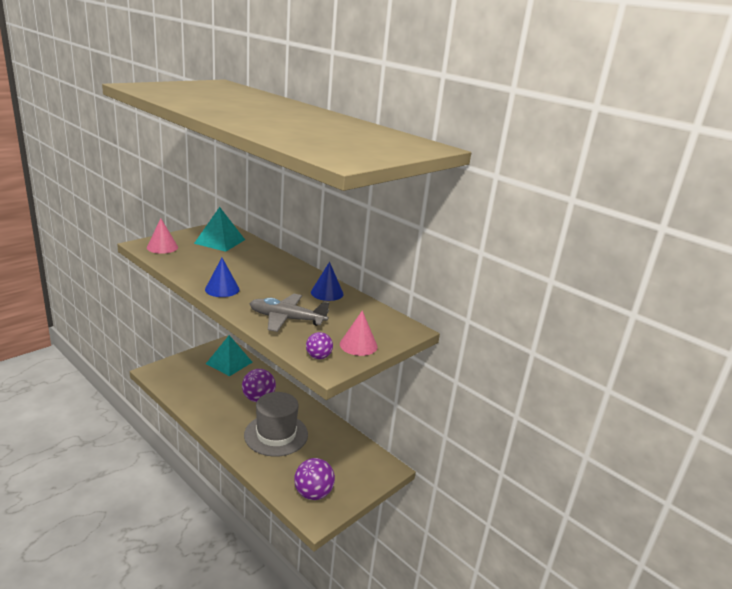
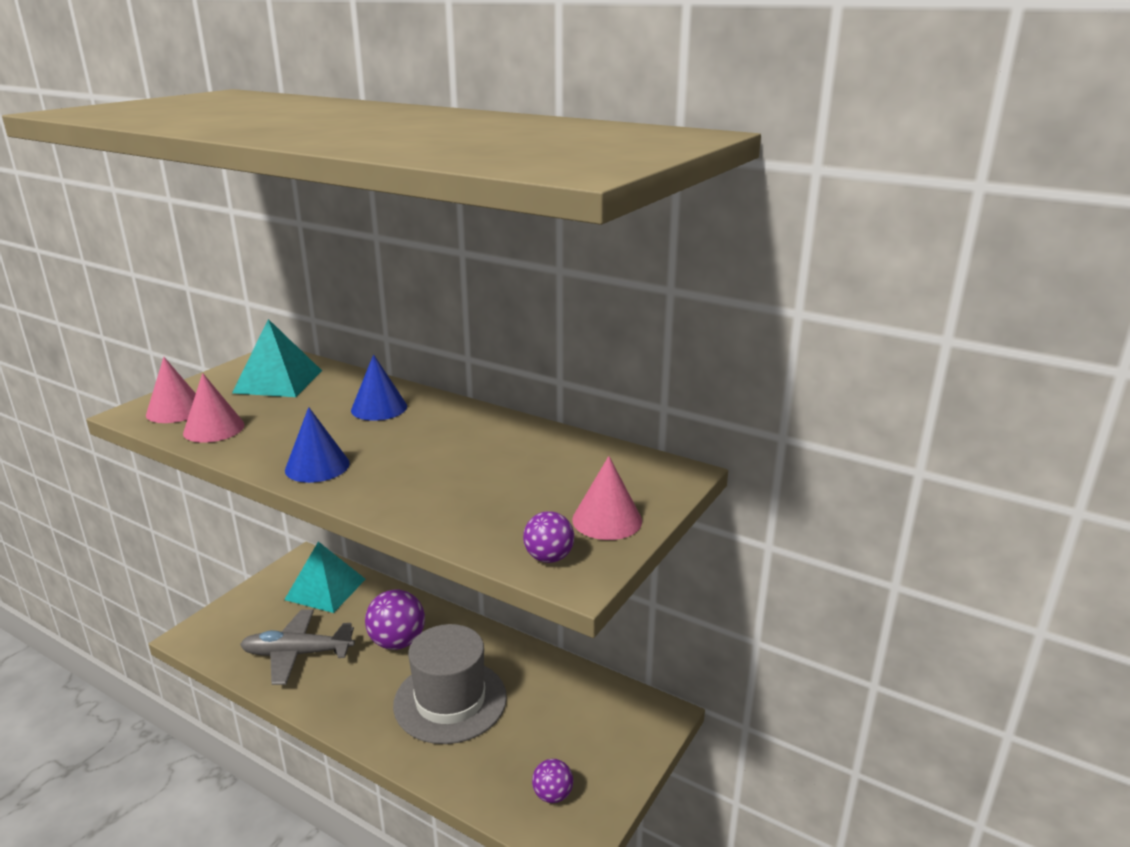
camera: 10 degrees left, 0 degrees up
grey plane [250,294,329,332] -> grey plane moved to [240,609,355,685]
purple ball [294,458,335,500] -> purple ball [532,759,573,803], size x0.57
blue cone [311,262,344,301] -> blue cone moved to [351,354,407,421]
none -> pink cone [183,373,245,443]

